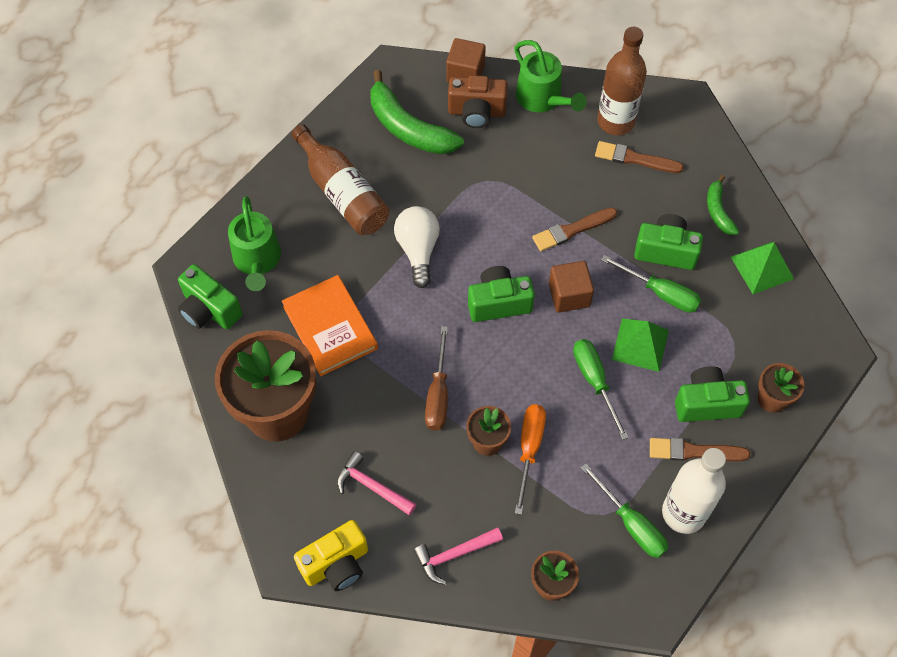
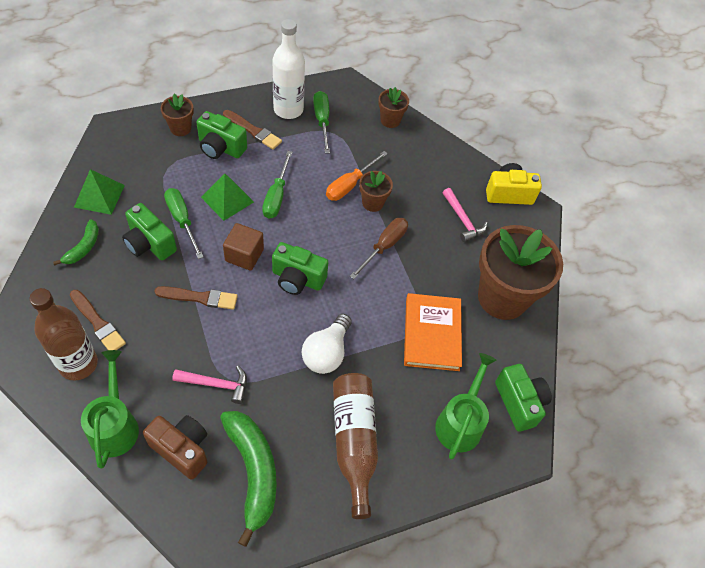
camera: 155 degrees left, 5 degrees down
pink hammer [413,527,503,585] -> pink hammer moved to [172,366,247,404]
brown cube [446,38,486,82] -> none

